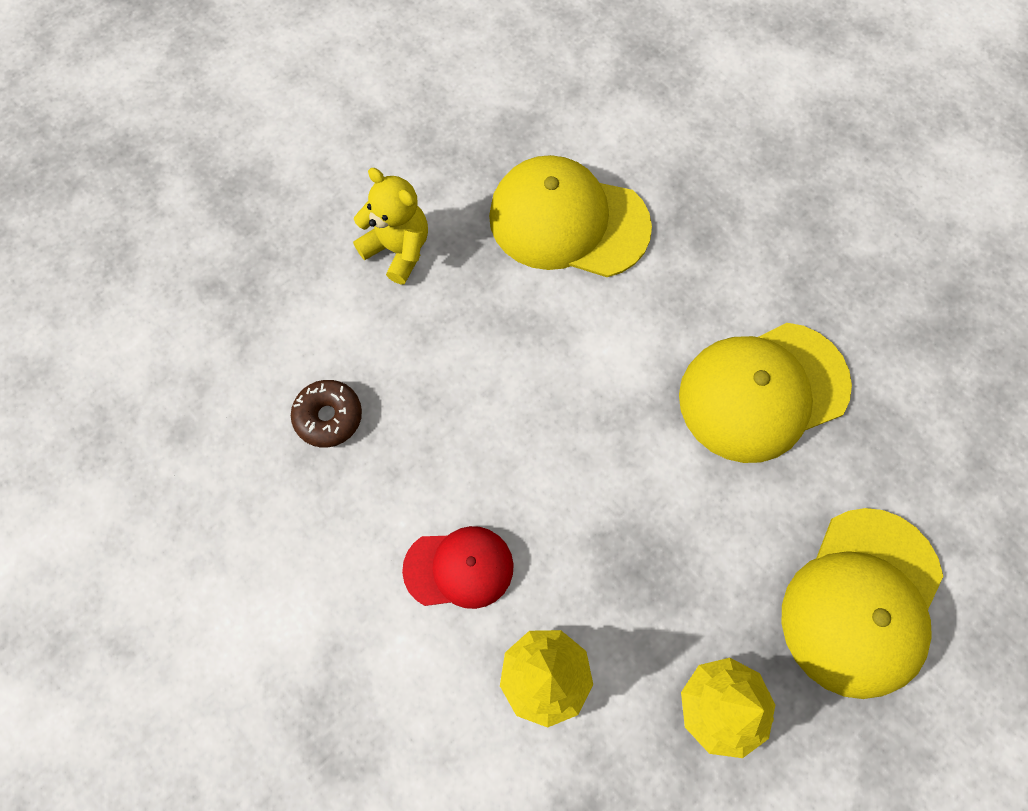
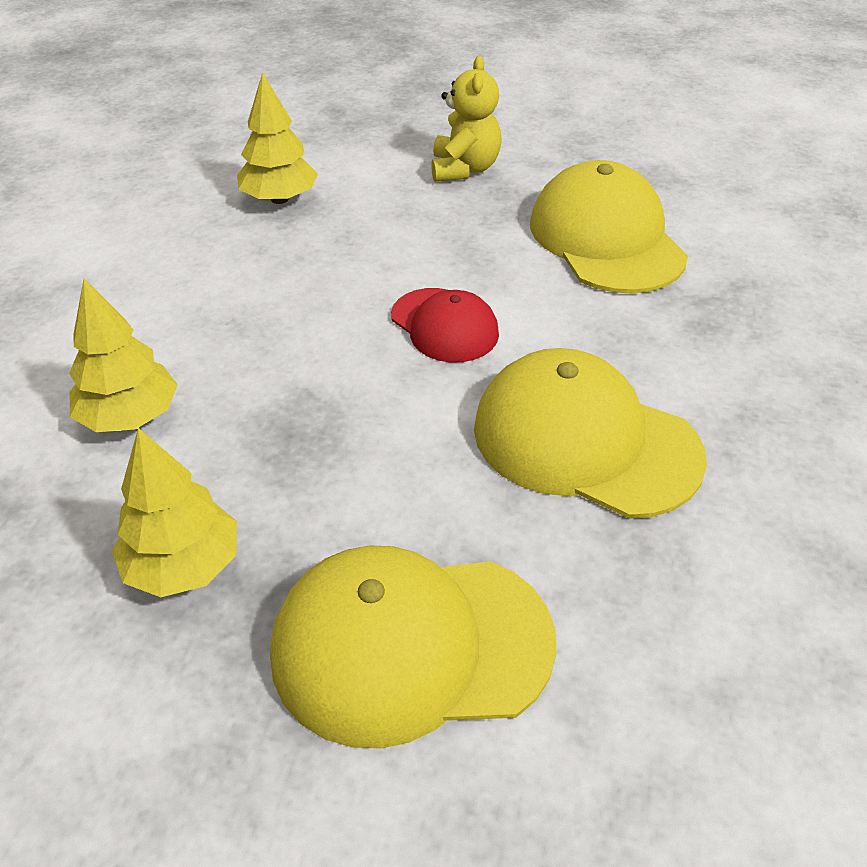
camera: 55 degrees right, 25 degrees down
brown donut [291,380,362,448] -> yellow tree [237,72,318,204]
red cap [402,526,514,609] -> red cap moved to [391,288,499,363]

